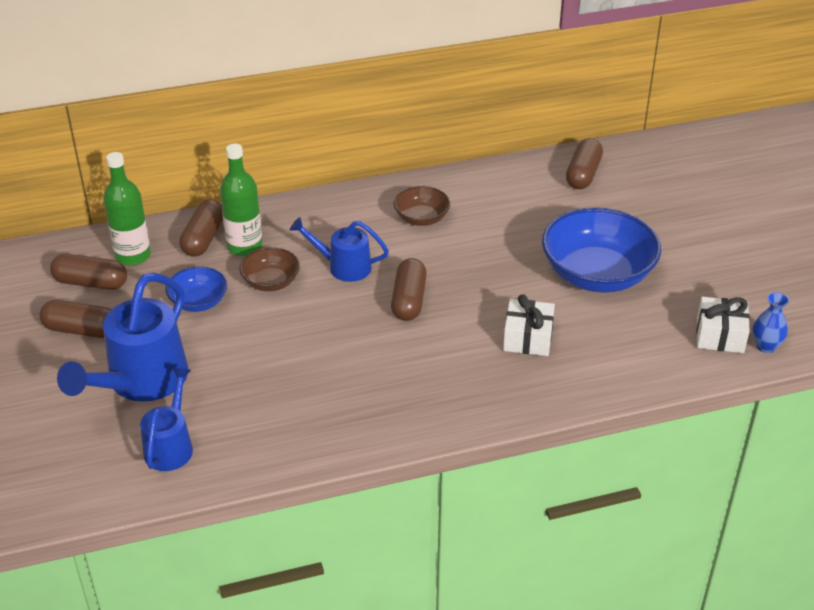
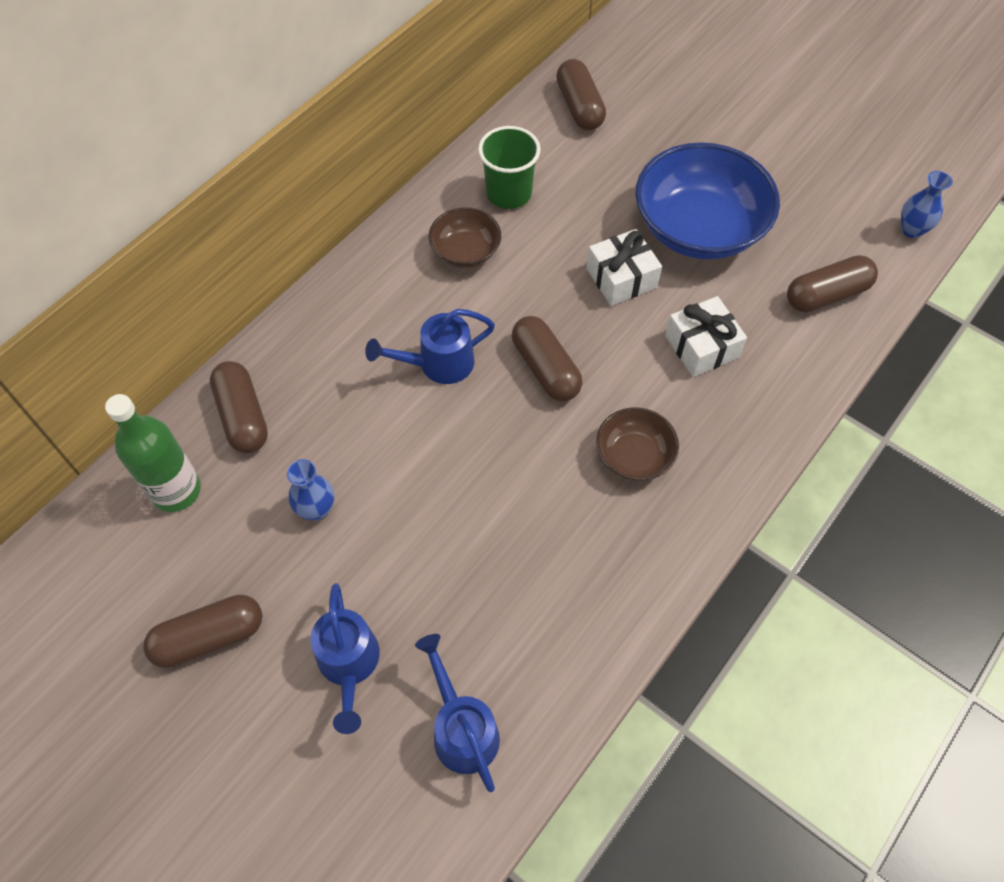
camera: 35 degrees left, 20 degrees up
brown capsule [50,254,127,290] -> brown capsule moved to [787,255,878,312]
blue watering can [57,272,188,402] -> blue watering can [310,583,380,734], size x0.59
blue bowl [165,266,227,312] -> blue vase [287,459,334,521]
green bottle [220,144,263,257] -> none
brown bowl [239,247,300,291] -> brown bowl moved to [596,407,679,481]
white gift [696,296,750,353] -> white gift moved to [587,229,662,306]
none -> green cup [478,126,541,209]

